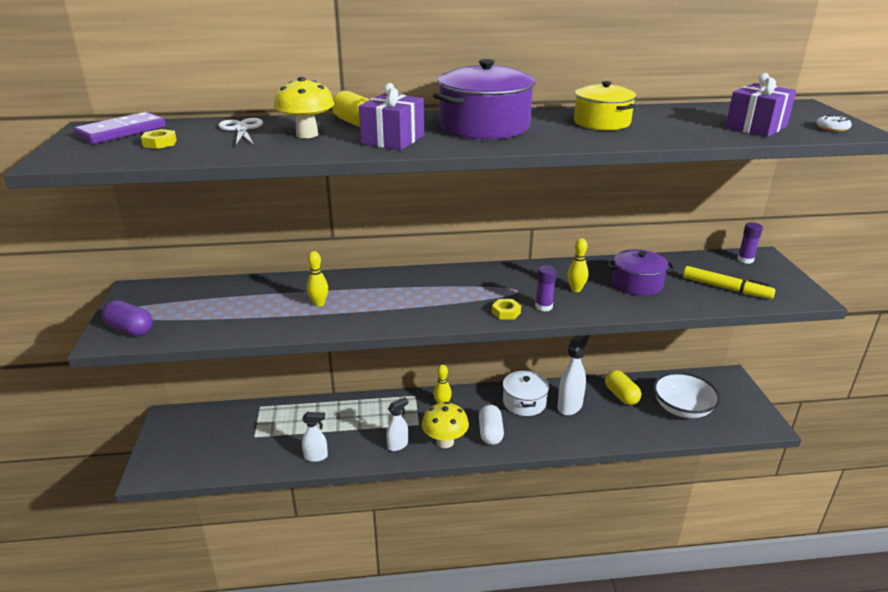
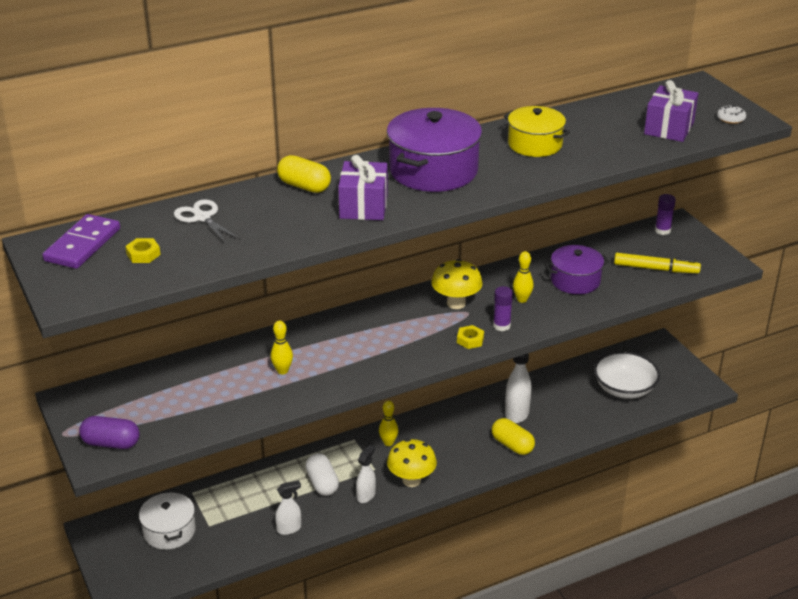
camera: 20 degrees left, 5 degrees up
yellow mushroom [274,77,334,138] -> yellow mushroom moved to [431,259,483,309]
white capsule [479,405,504,445] -> white capsule moved to [305,453,339,496]
white pot [503,370,549,416] -> white pot moved to [139,491,196,550]
yellow capsule [605,370,641,405] -> yellow capsule moved to [492,418,535,455]

